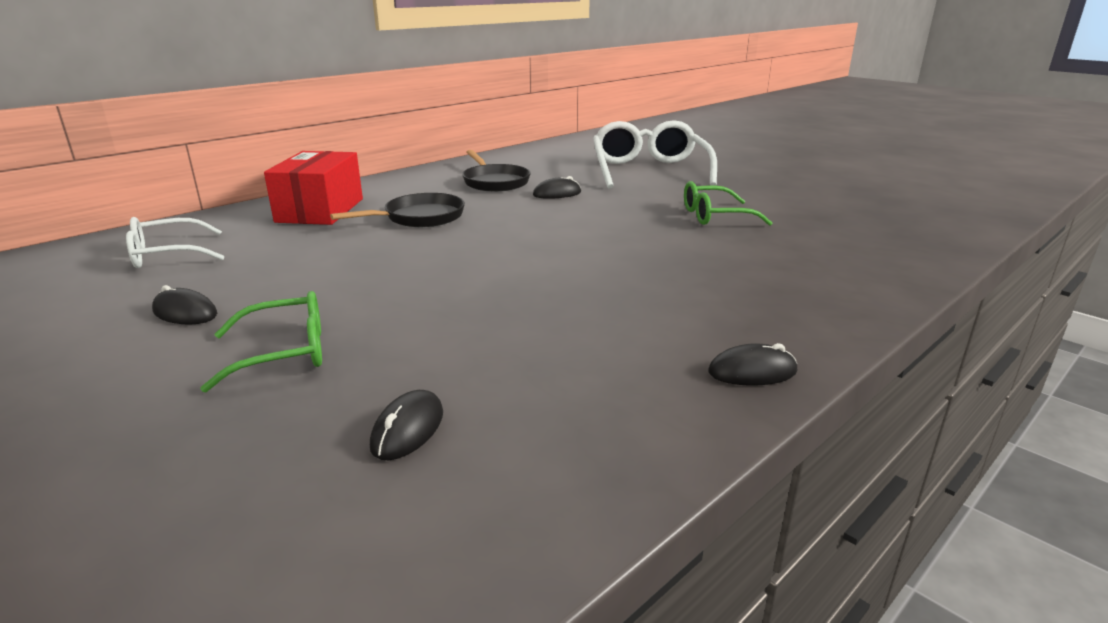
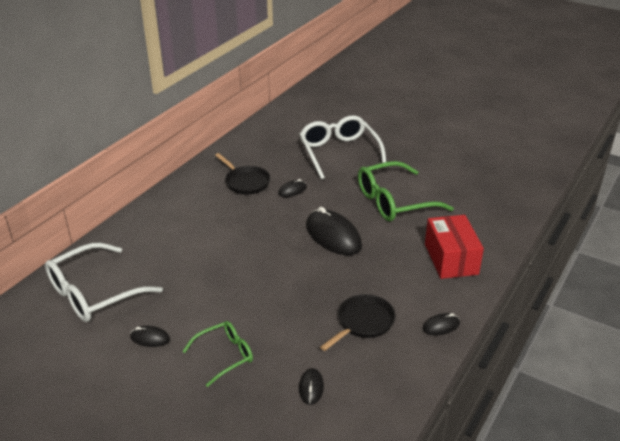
camera: 15 degrees left, 10 degrees up
white glasses [126,217,224,268] -> white glasses [45,243,163,322], size x1.75
red box [264,151,363,225] -> red box moved to [425,215,484,279]
black pan [330,193,465,228] -> black pan moved to [320,294,395,351]
green glasses [684,181,772,226] -> green glasses [358,161,454,221], size x1.75
none -> black mouse [306,207,362,255]

